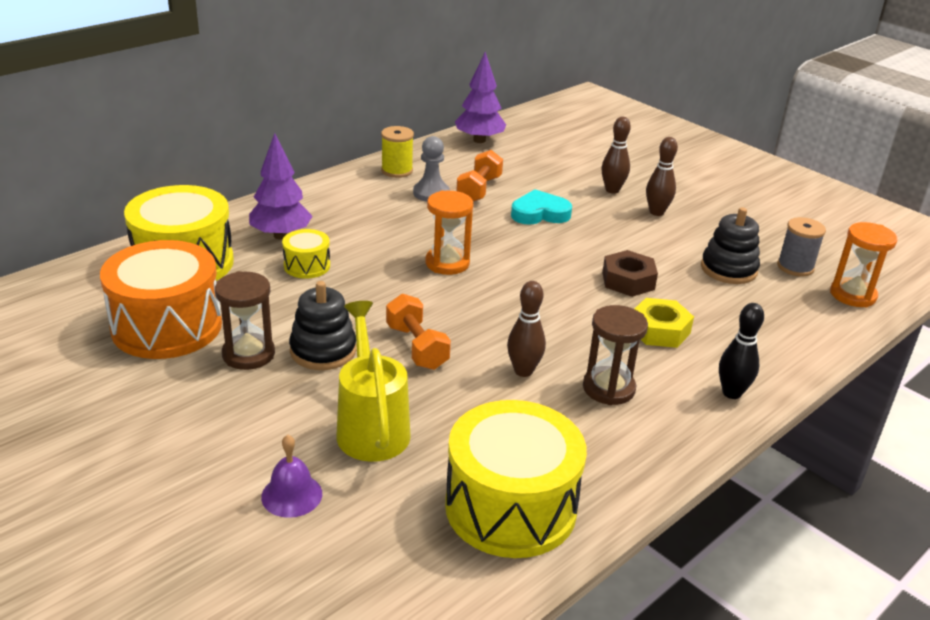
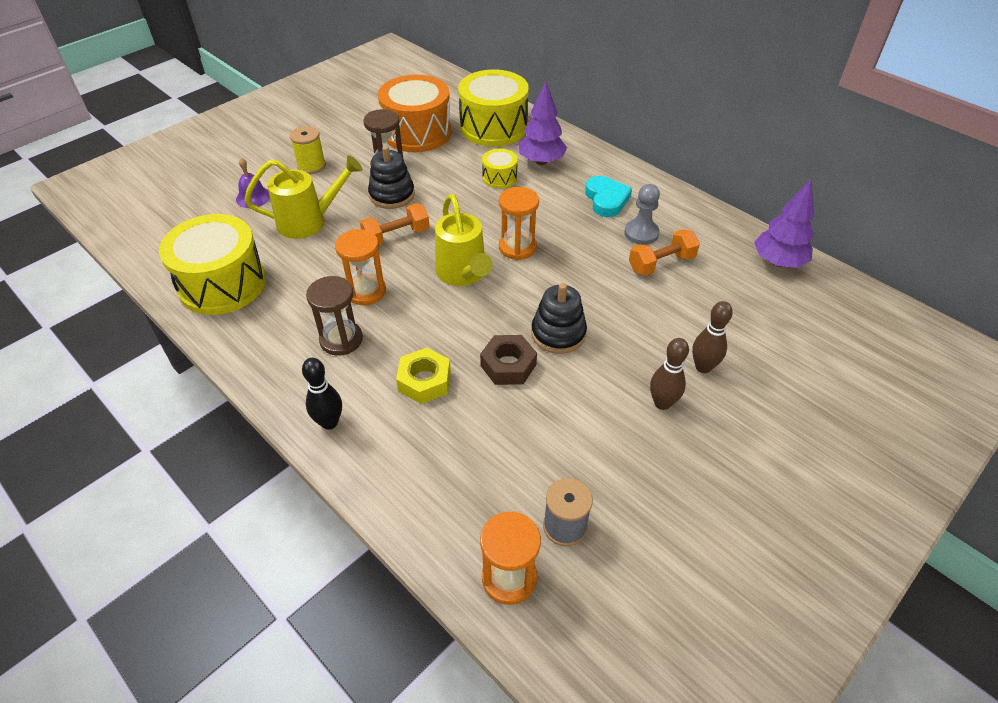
camera: 90 degrees right, 15 degrees up
yellow spool [381,126,414,178] -> yellow spool moved to [290,126,326,174]
orange dumbbell [456,150,503,201] -> orange dumbbell turned 45 degrees counterclockwise [629,229,700,276]
brown bowling pin [507,281,546,377] -> orange hourglass [335,229,386,305]
turquoise heart [511,189,572,225] -> turquoise heart moved to [585,176,632,217]
black stacking toy [701,207,760,284] -> black stacking toy moved to [531,283,587,354]
none -> yellow watering can [435,194,493,286]

